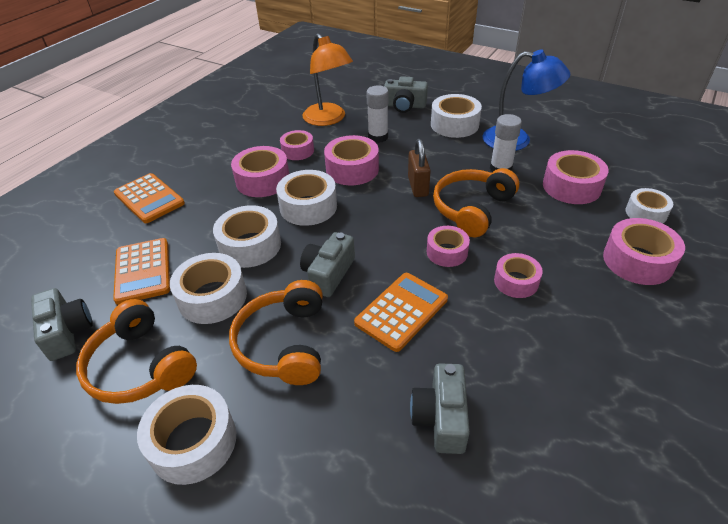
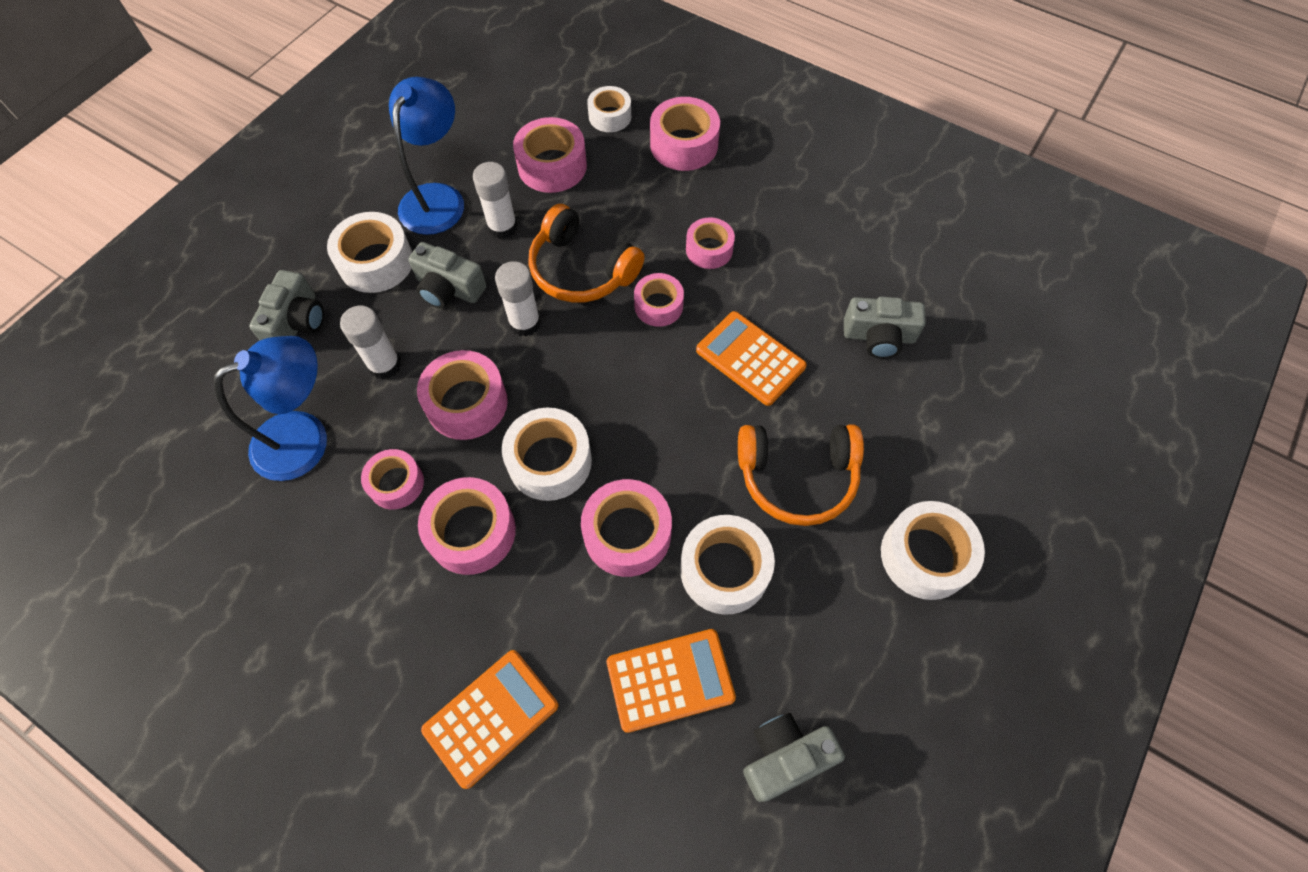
camera: 90 degrees left, 20 degrees up
orange headphones [76,299,197,404] -> none
white tape [213,205,281,268] -> pink tape [581,479,672,577]
grey camera [300,232,355,297] -> grey camera moved to [408,242,486,309]
orange lamp [302,33,353,126] -> blue lamp [214,336,327,481]
brown padlock [408,139,431,197] -> white glue stick [495,261,541,337]

